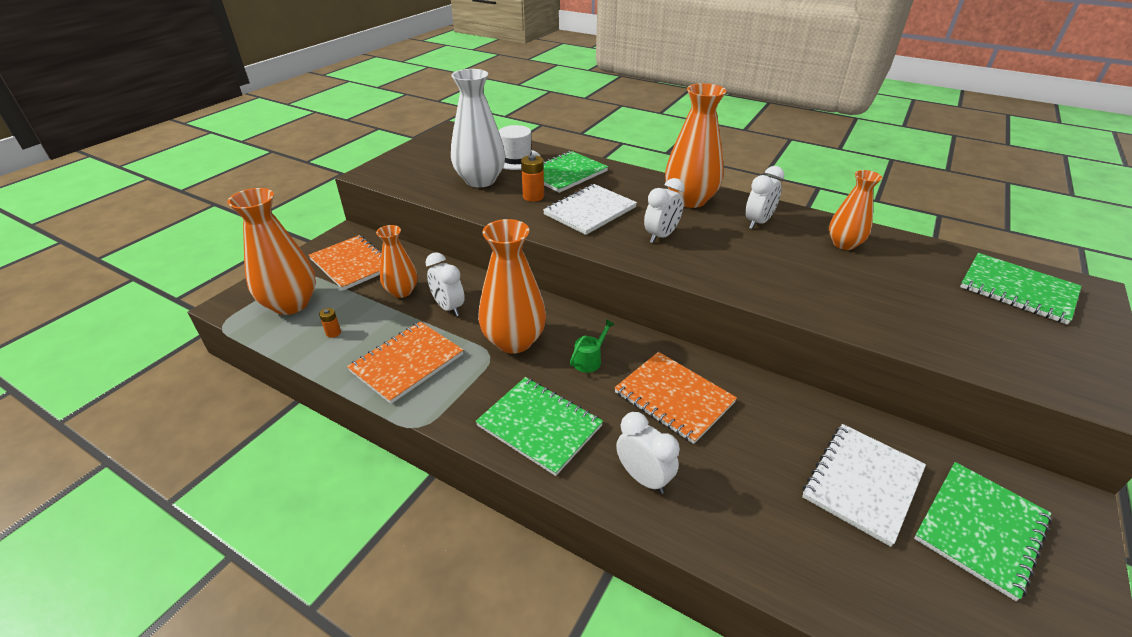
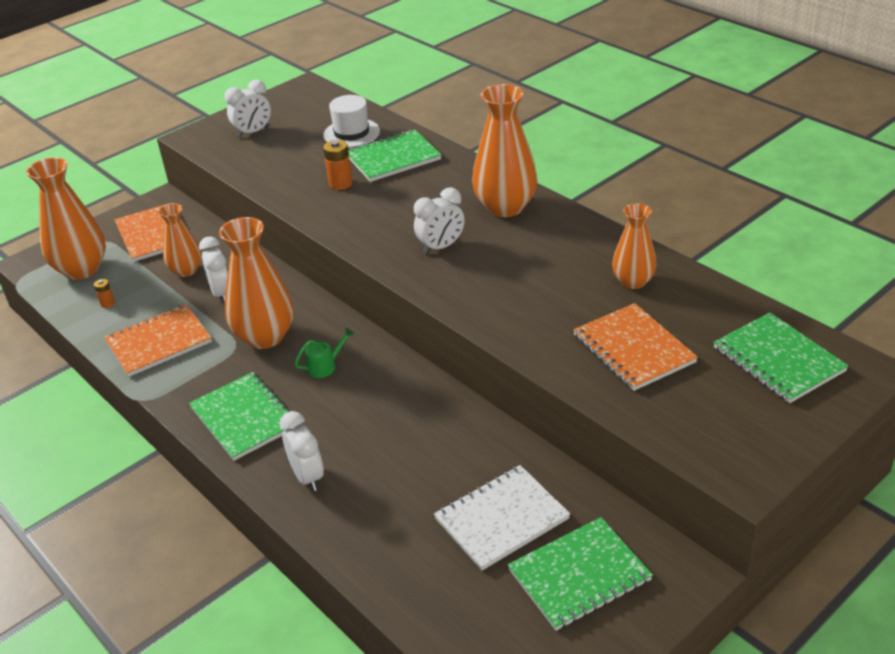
camera: 20 degrees right, 0 degrees up
white vase [451,69,505,187] -> none
white notebook [543,184,637,235] -> none
orange notebook [614,352,737,444] -> orange notebook moved to [573,303,698,391]
white clock [745,166,785,229] -> white clock moved to [224,80,271,137]

